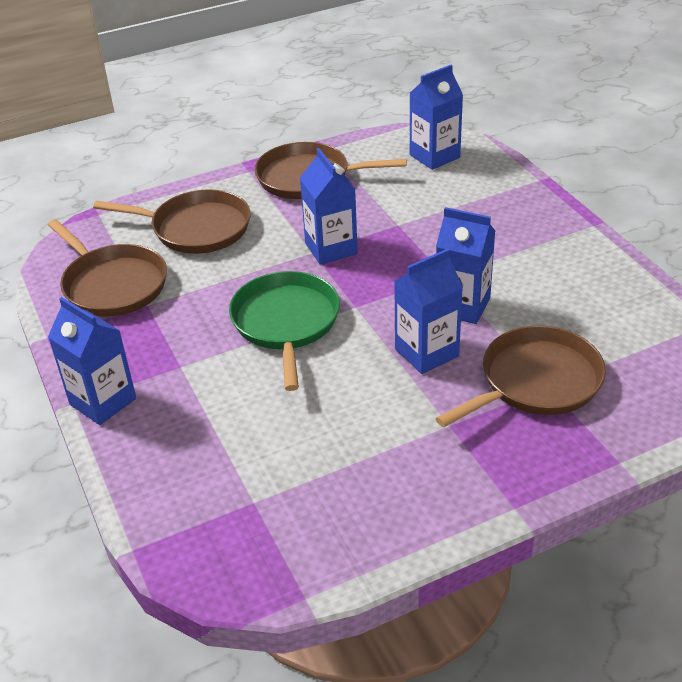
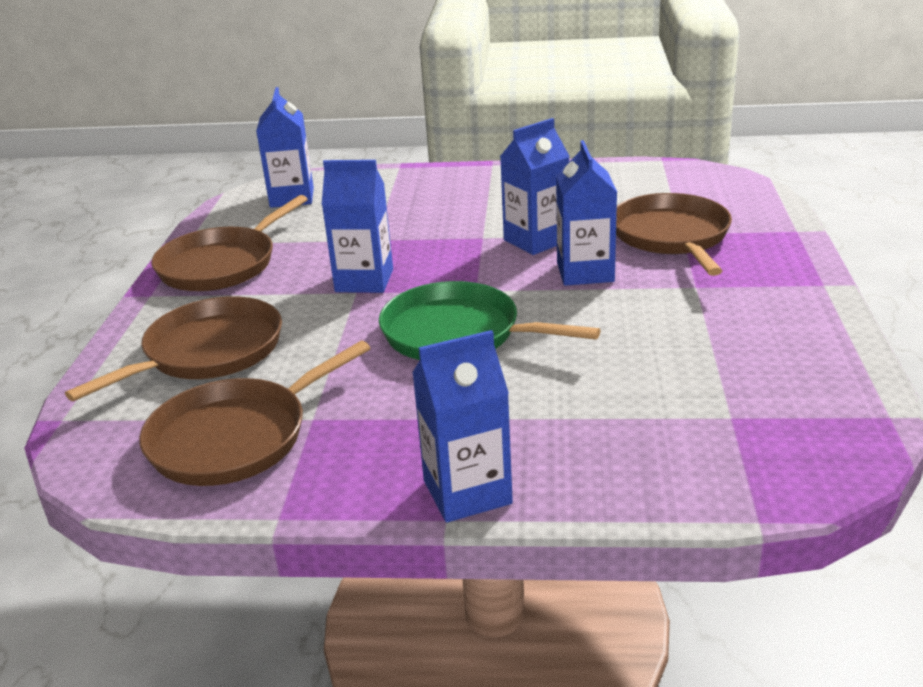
camera: 60 degrees left, 10 degrees down
brown pan [47,219,167,317] -> brown pan turned 150 degrees clockwise [139,341,370,486]

